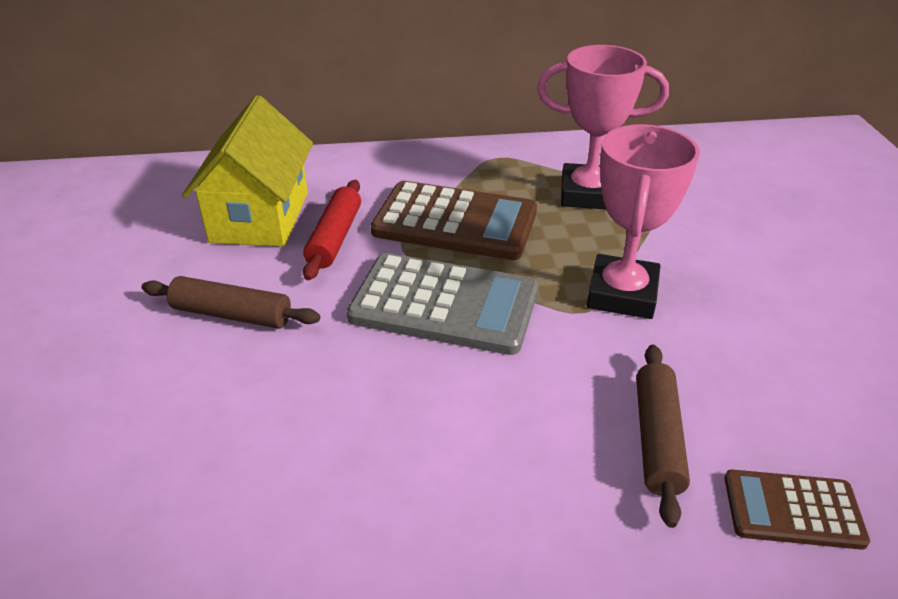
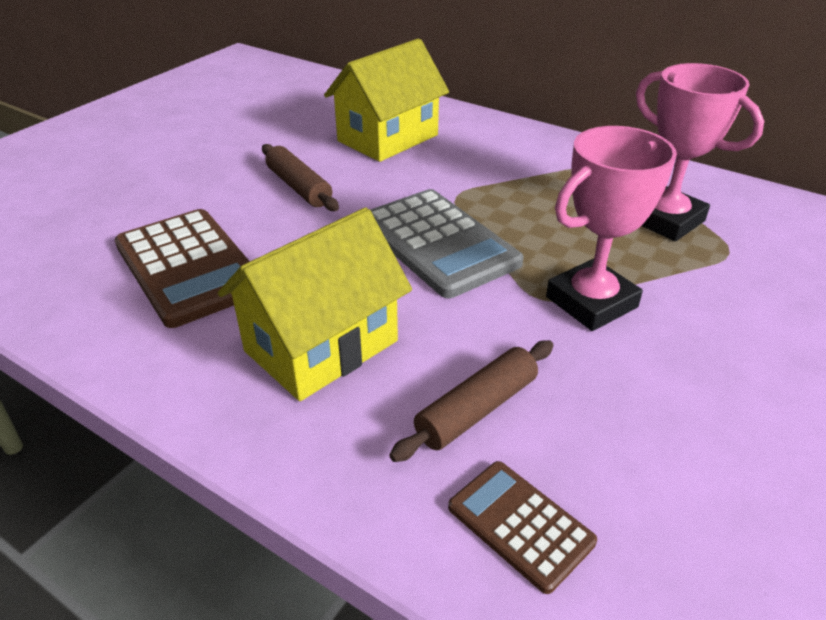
camera: 40 degrees right, 0 degrees up
red rolling pin [303,180,361,280] -> none
brown calculator [371,181,537,260] -> brown calculator moved to [114,209,250,328]
none -> yellow house [218,208,412,401]

